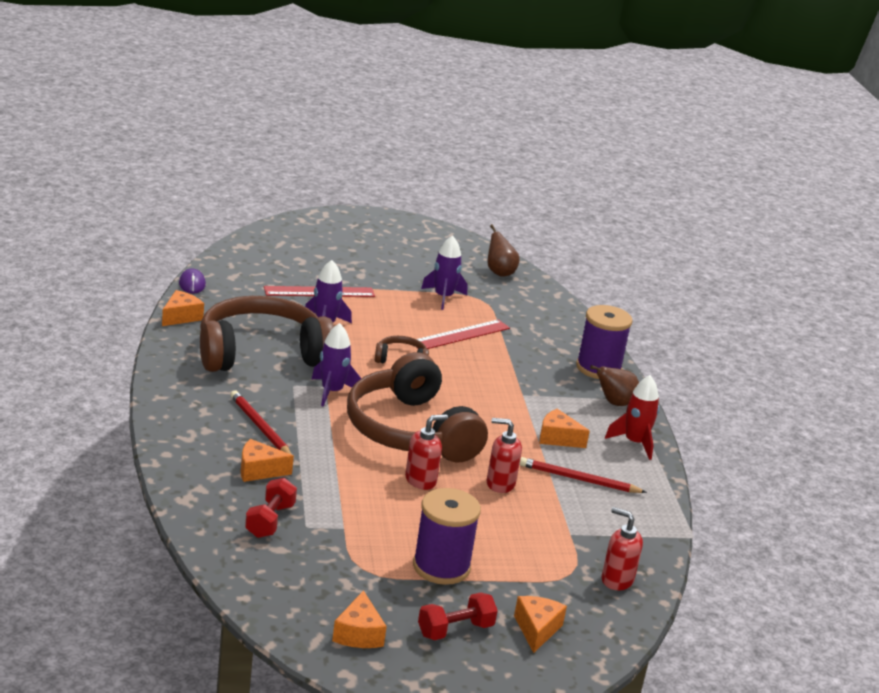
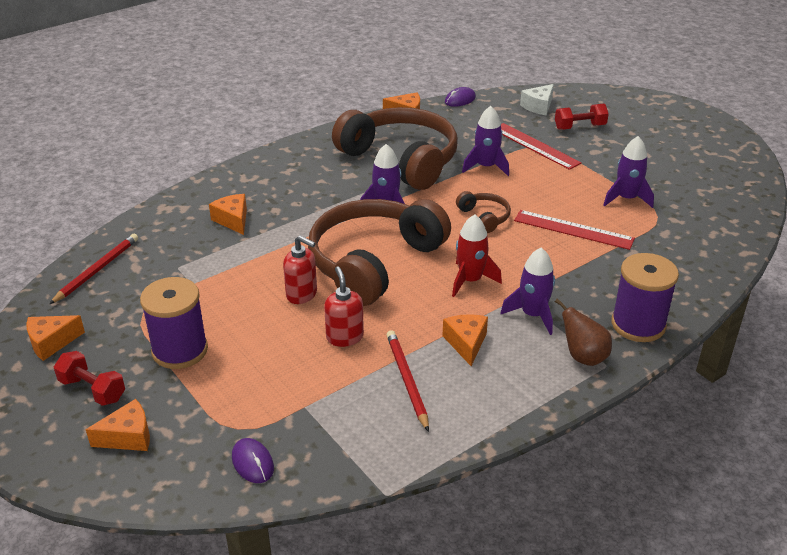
camera: 65 degrees right, 10 degrees up
red pencil [230,390,292,455] -> red pencil moved to [49,234,138,304]
red dumbbell [245,478,297,538] -> red dumbbell moved to [555,104,609,130]
brown pear [487,224,520,277] -> none
red soap dispenser [602,507,643,590] -> purple mouse [232,438,274,483]
red rocket [605,375,659,460] -> red rocket moved to [452,214,502,297]
none -> purple rocket [500,248,555,335]
none -> white cheese [520,84,554,116]

